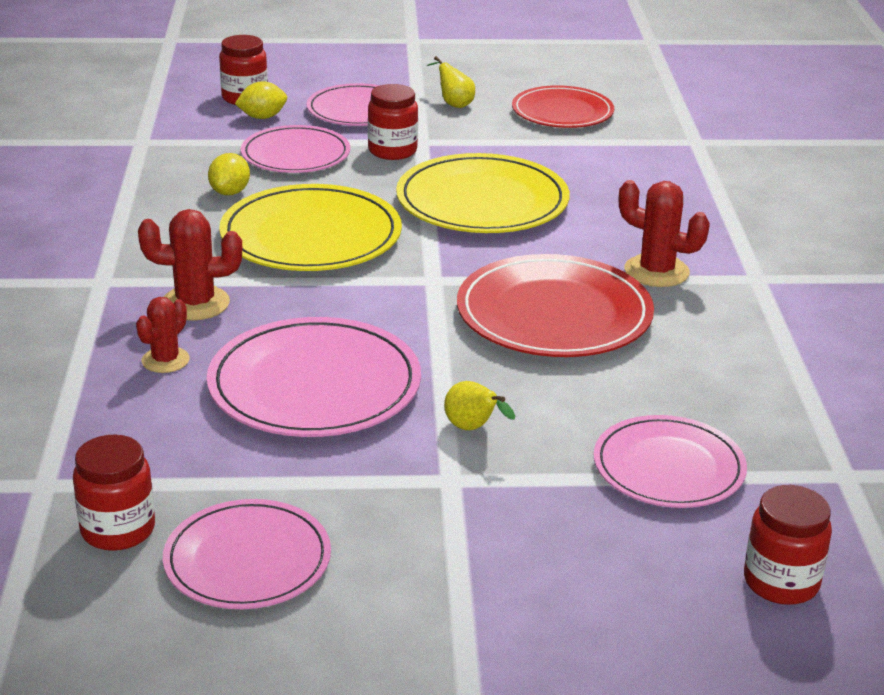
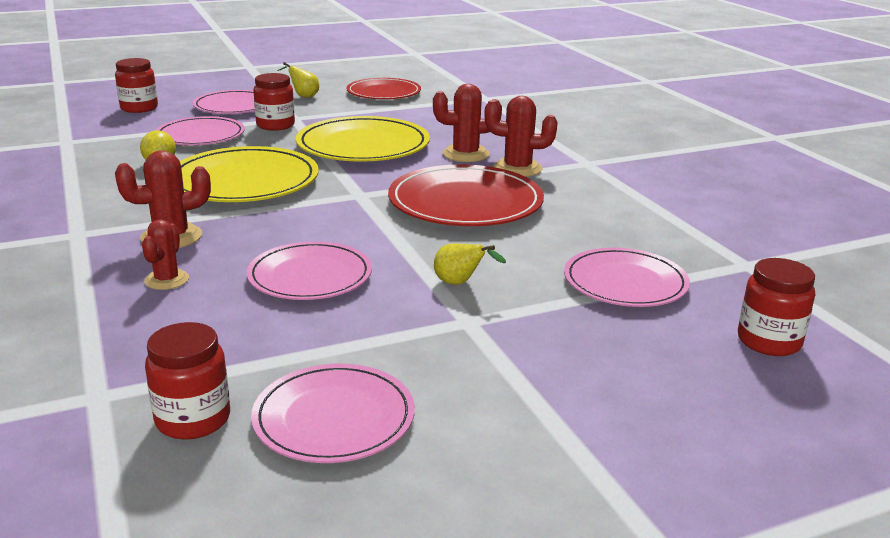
camera: 20 degrees left, 5 degrees down
pink plate [207,317,421,437] -> pink plate [247,241,372,300], size x0.67
yellow lemon [235,81,287,119] -> none
none -> red cactus [433,84,502,162]

